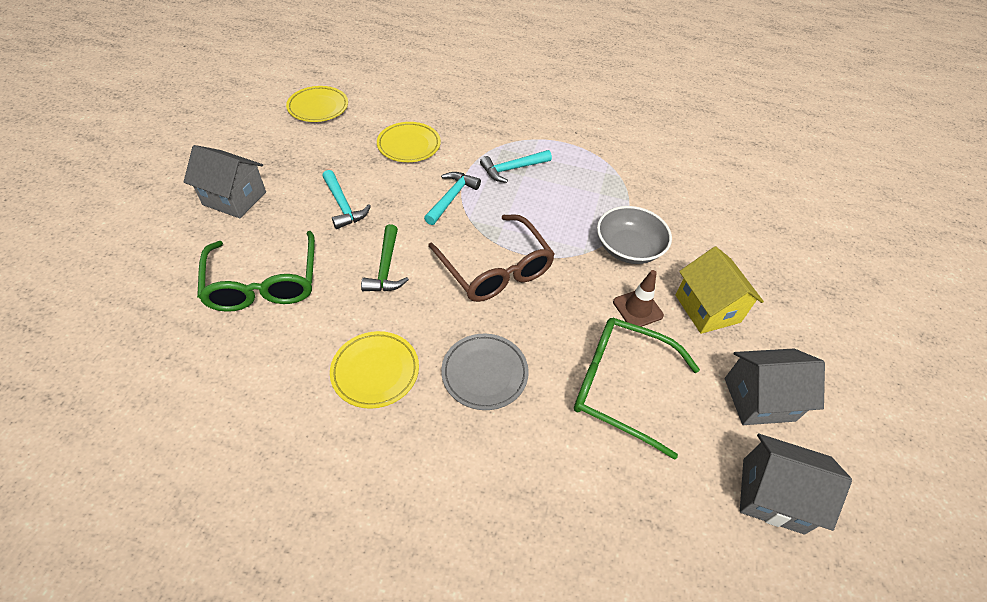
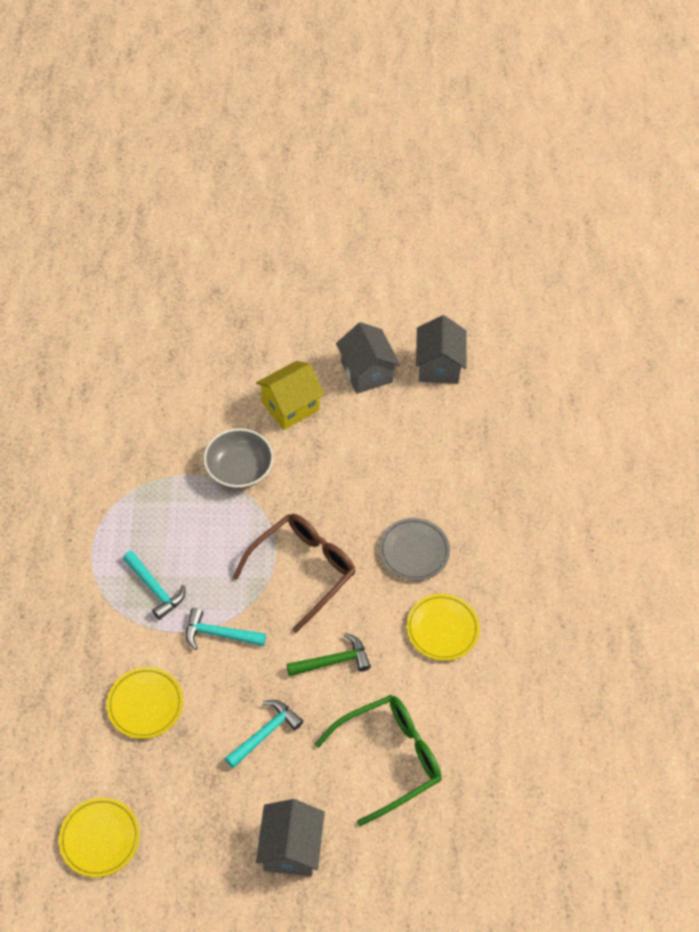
camera: 105 degrees left, 5 degrees up
green glasses [574,318,700,460] -> none
brown traffic cone [613,270,664,327] -> none

